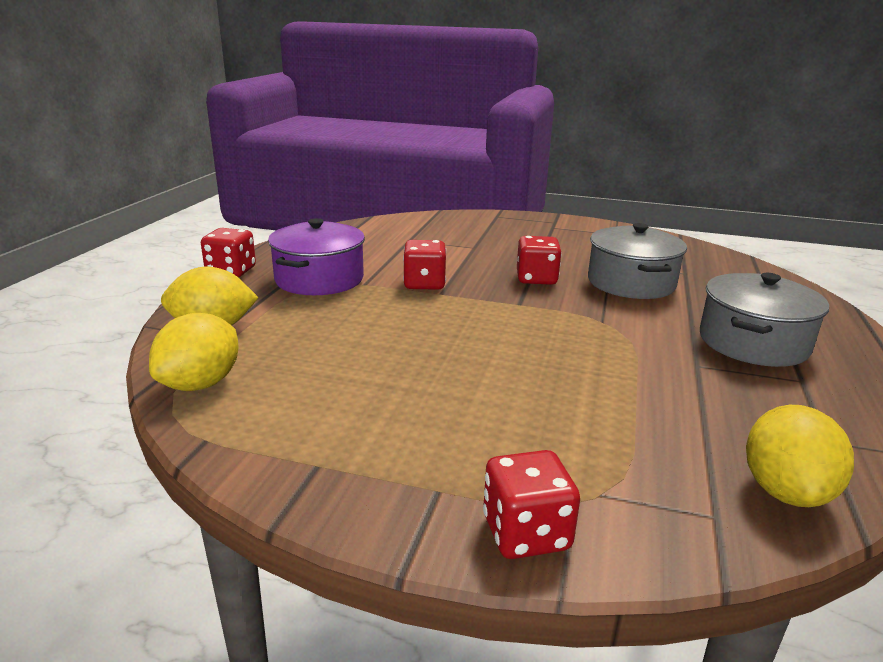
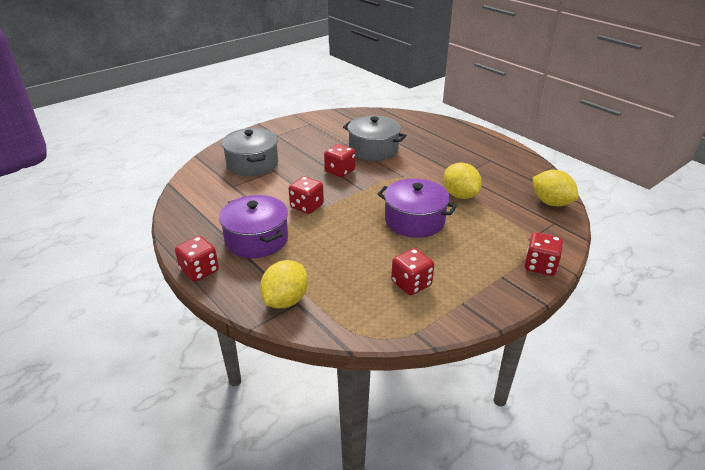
camera: 55 degrees left, 10 degrees up
yellow lemon [149,313,239,391] -> yellow lemon moved to [443,162,482,199]
grey pot [700,273,829,367] -> grey pot moved to [222,128,278,176]
none -> purple pot [377,178,457,238]
none -> red dice [391,248,434,295]

